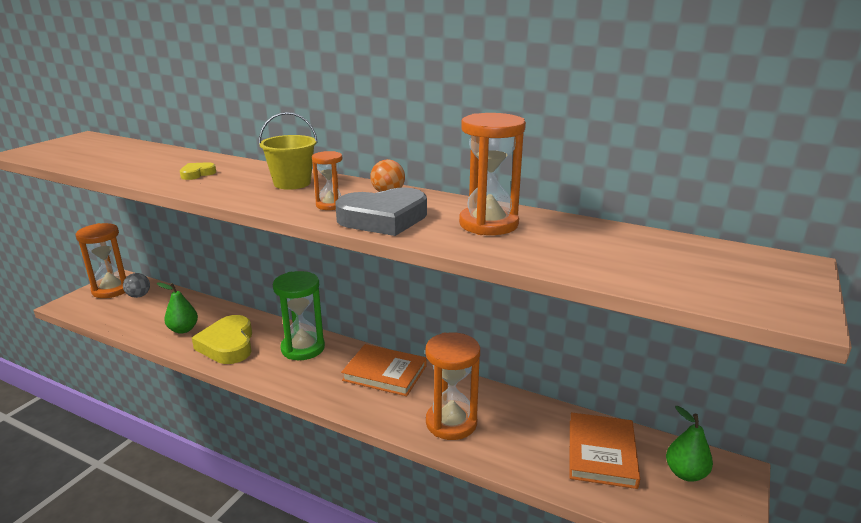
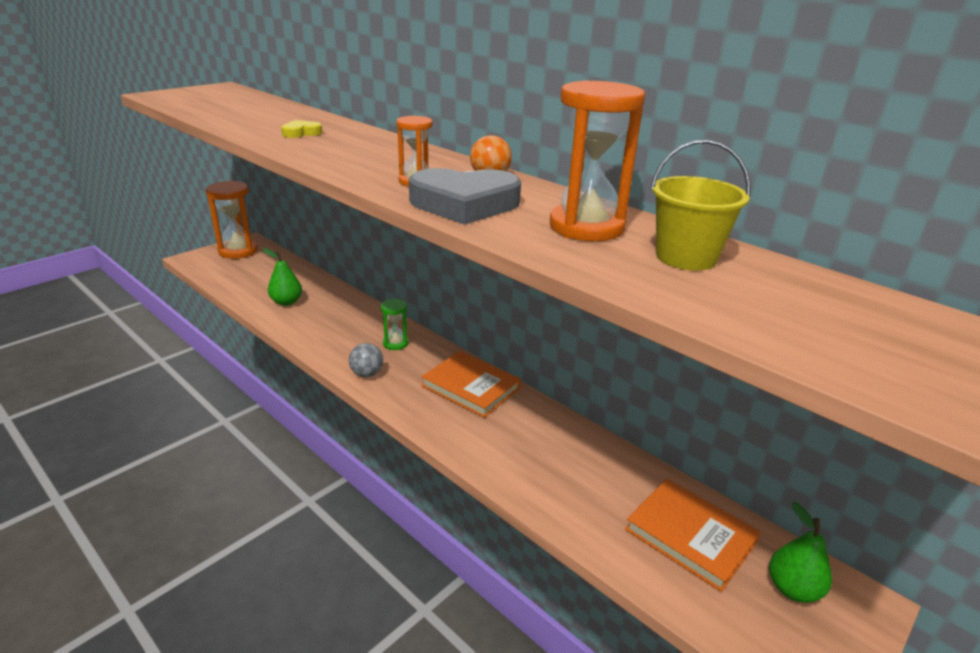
camera: 15 degrees right, 5 degrees up
grey ball [123,273,150,298] -> grey ball moved to [349,343,383,377]
yellow heart [192,315,252,364] -> none
yellow bucket [259,112,318,190] -> yellow bucket moved to [650,140,751,271]
green hourglass [273,271,325,360] -> green hourglass [381,298,408,350], size x0.53
orange hourglass [425,332,480,440] -> none
orange book [570,412,640,489] -> orange book turned 75 degrees counterclockwise [625,479,761,592]

